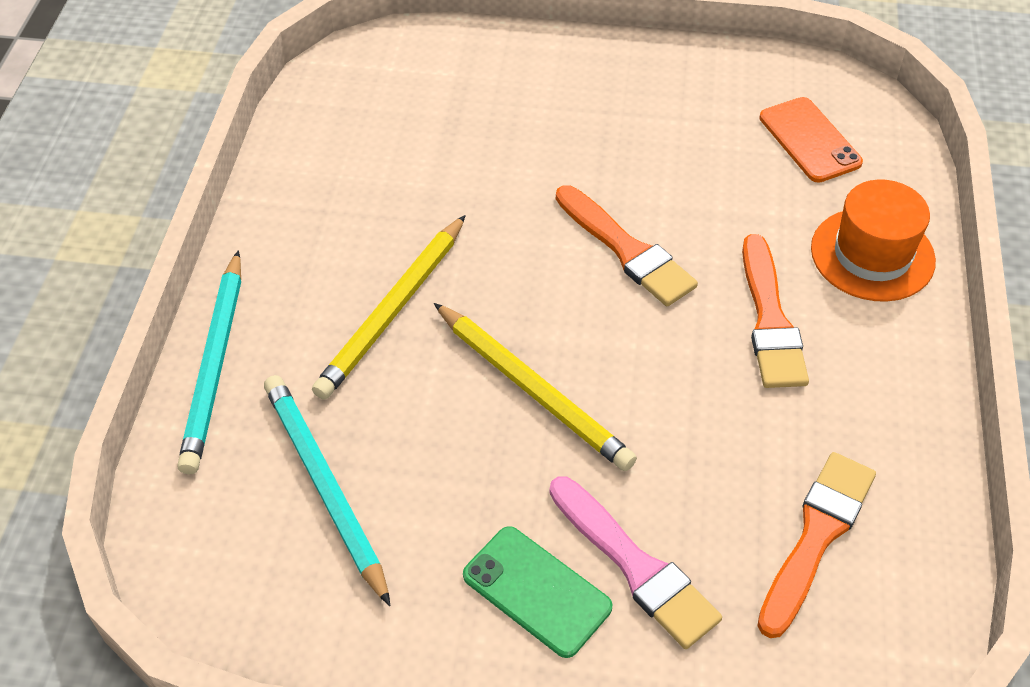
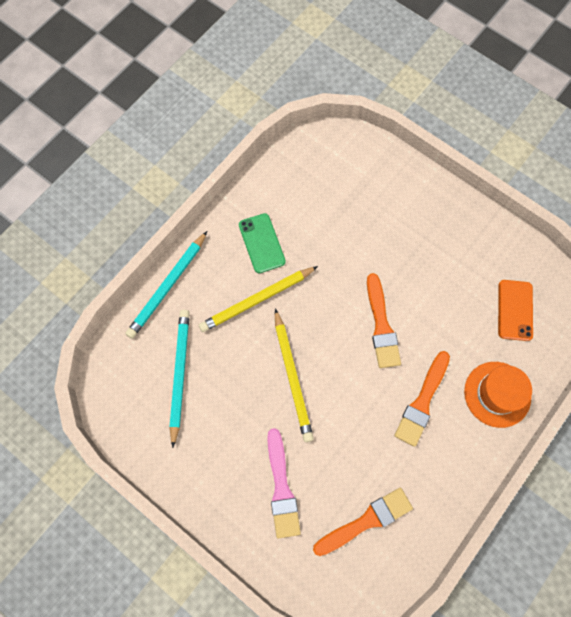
camera: 30 degrees right, 20 degrees up
green phone [463,526,612,658] -> green phone moved to [239,213,286,273]

